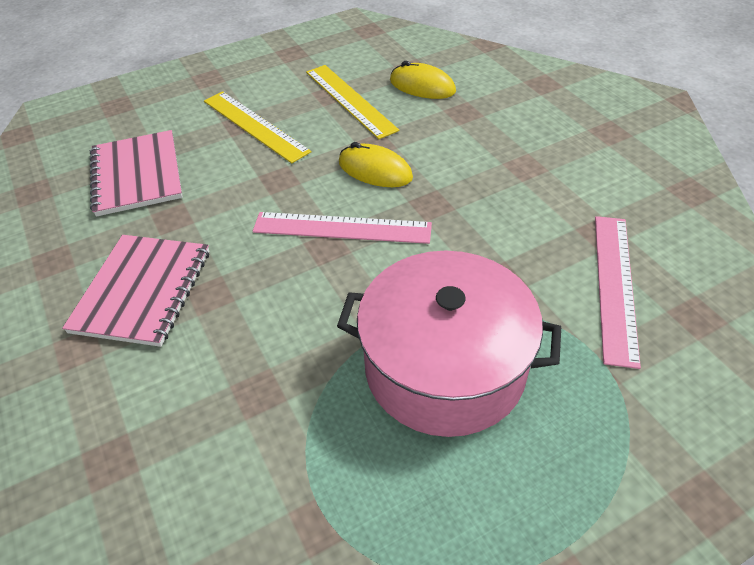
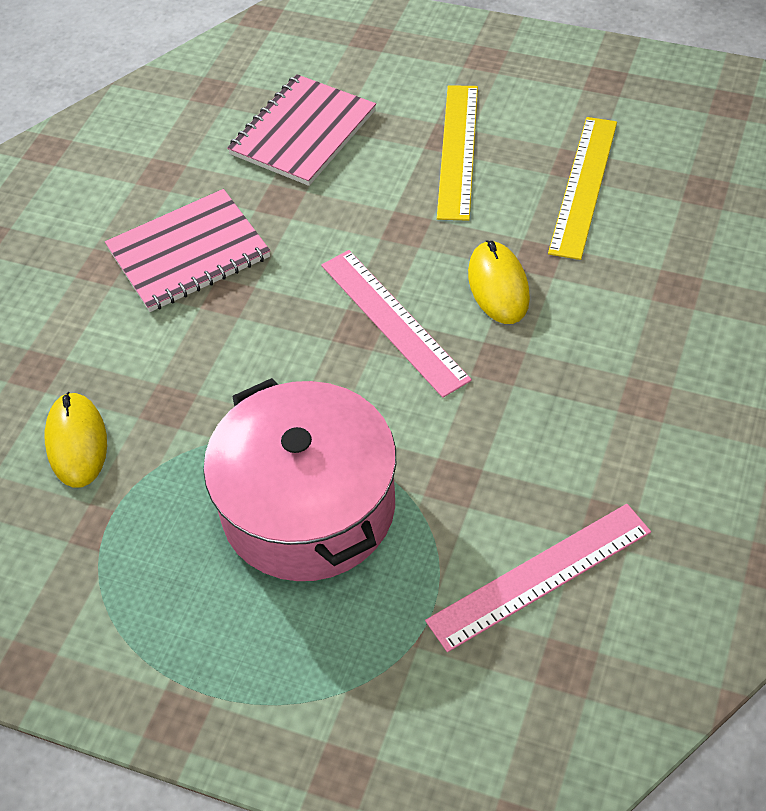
camera: 50 degrees right, 5 degrees up
yellow mouse [390,61,456,99] -> yellow mouse moved to [45,392,107,488]

